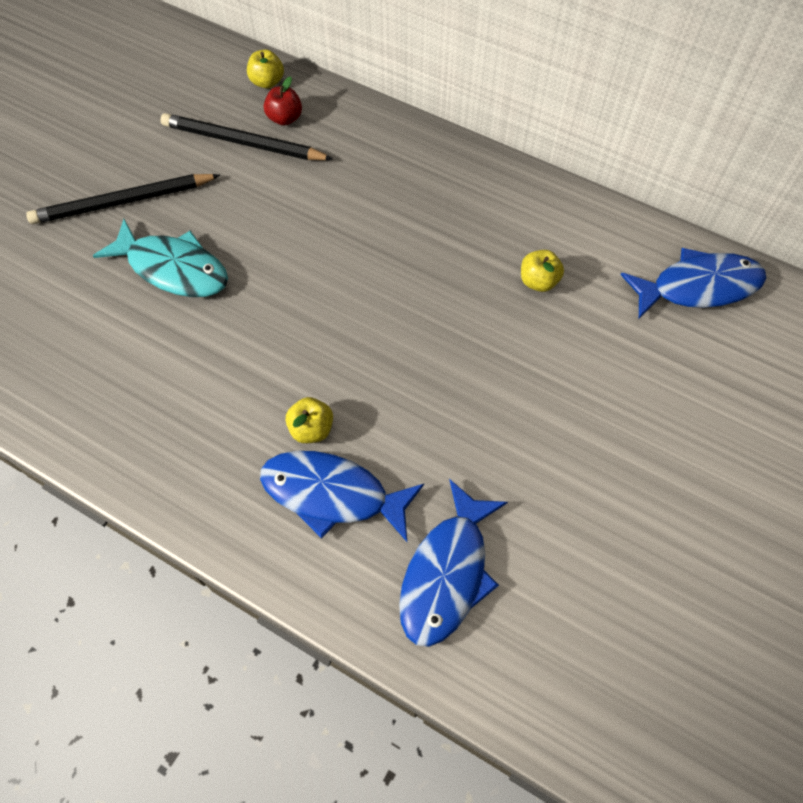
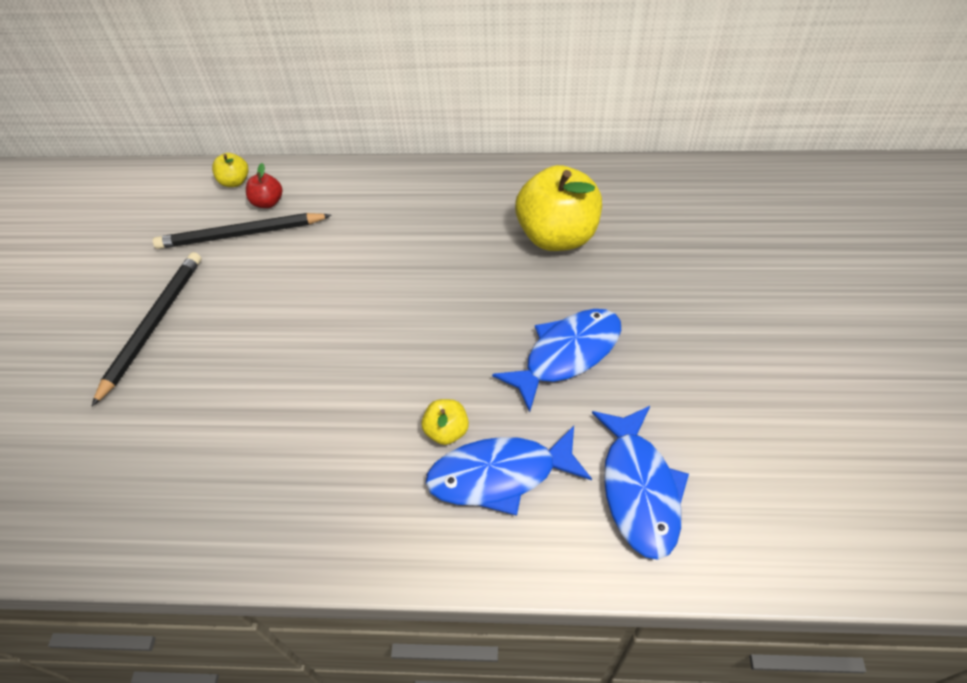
camera: 25 degrees left, 10 degrees down
black pencil [26,174,220,224] -> black pencil turned 150 degrees clockwise [91,252,201,407]
turquoise fish [93,219,228,297] -> none
yellow apple [521,250,564,292] -> yellow apple [515,165,602,251], size x2.22
blue fish [621,248,766,319] -> blue fish moved to [492,309,621,412]

